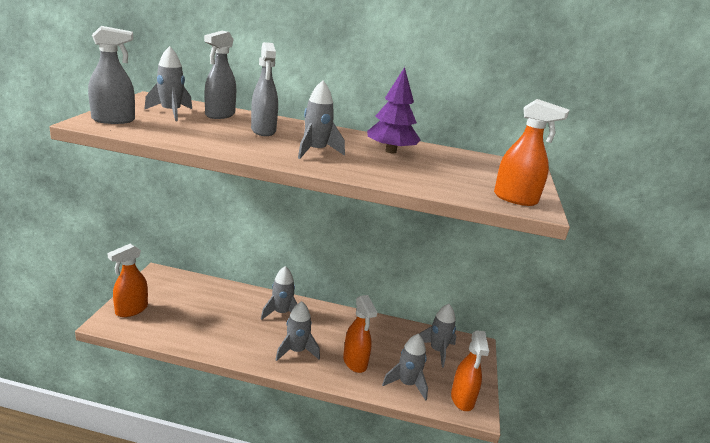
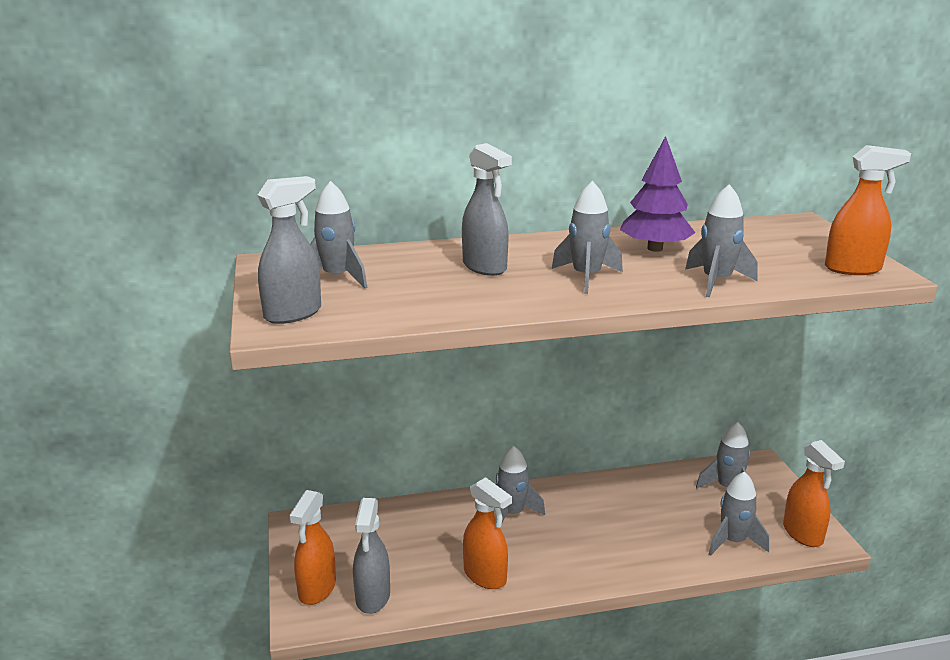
camera: 20 degrees left, 0 degrees up
grey spray bottle [204,31,236,119] -> grey spray bottle moved to [353,498,390,614]
grey rocket [275,301,320,361] -> grey rocket moved to [685,184,758,297]
orange spray bottle [343,295,377,373] -> orange spray bottle moved to [463,477,512,589]

